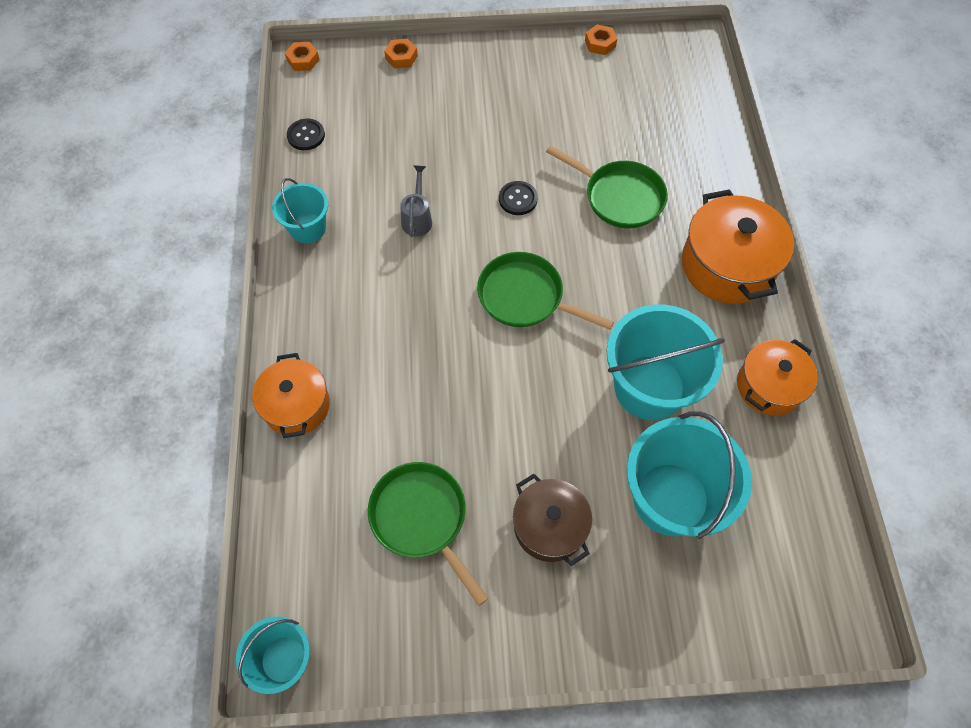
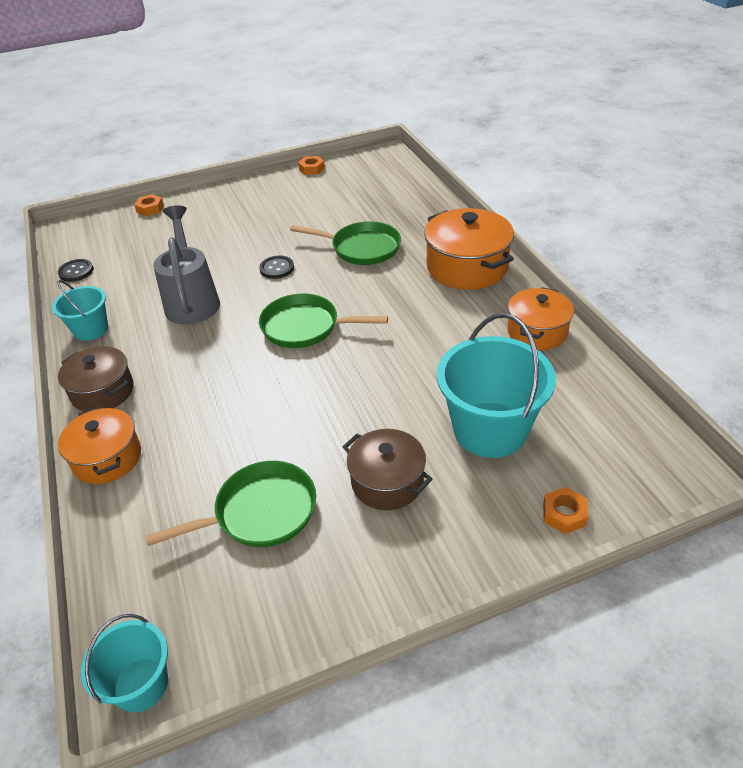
camera: 15 degrees left, 20 degrees down
orange nut [285,42,320,71] -> orange nut moved to [543,487,588,534]
green pan [368,462,489,606] -> green pan turned 120 degrees clockwise [145,461,316,547]
grey watering can [400,165,432,237] -> grey watering can [153,205,220,325], size x1.96
turquoise bucket [607,304,725,420] -> none
none -> brown pot [58,346,134,412]

